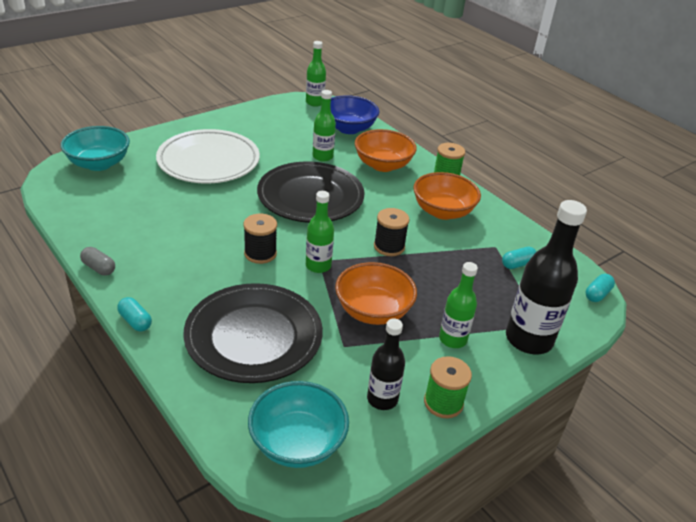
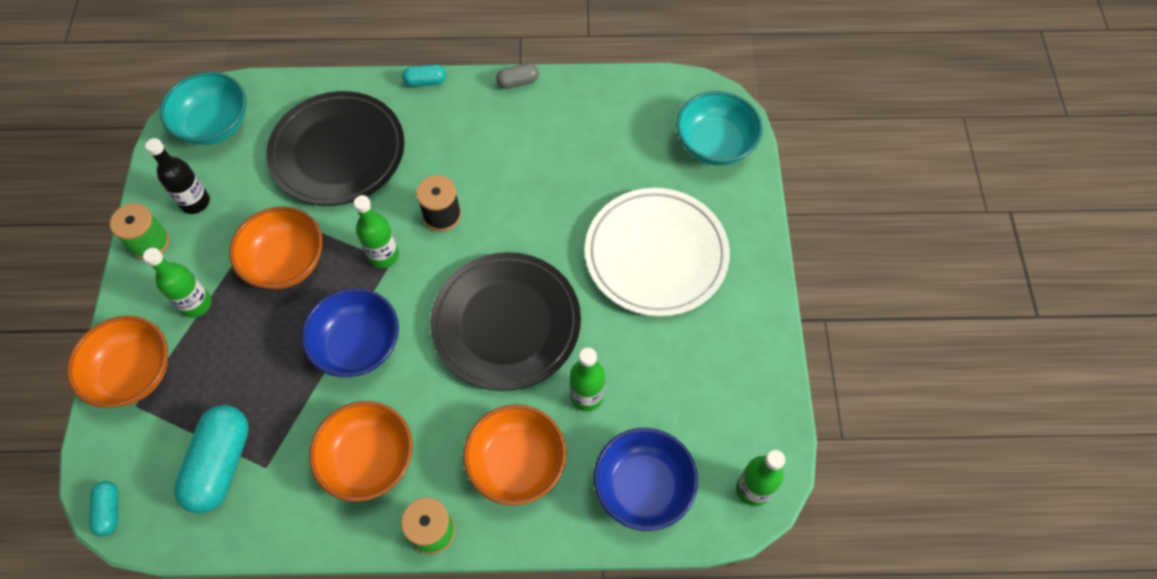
camera: 130 degrees right, 25 degrees up
black spool [374,208,409,256] -> blue bowl [301,288,399,377]
turquoise capsule [502,247,537,269] -> turquoise capsule [174,405,249,514], size x2.00
black bottle [506,200,587,354] -> orange bowl [67,316,168,408]

